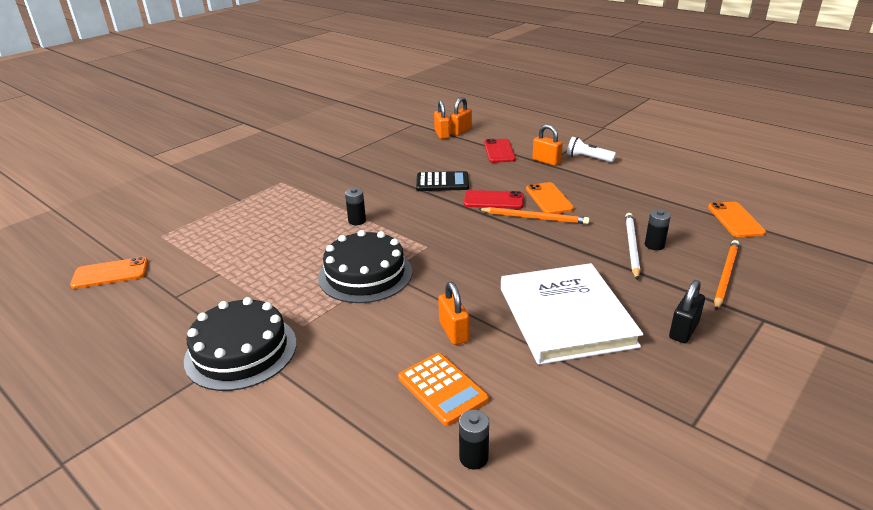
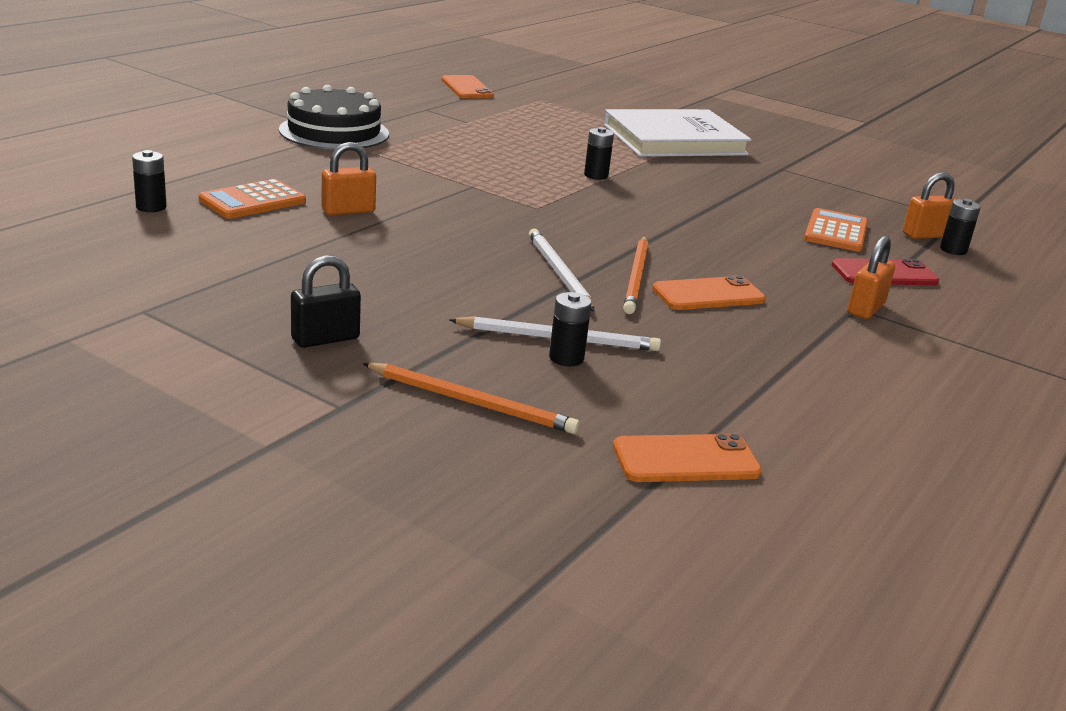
camera: 80 degrees right, 5 degrees down
black cake [318,230,412,303] -> none
black calculator [416,171,469,191] -> none
orange padlock [450,97,472,136] -> black battery [940,199,981,255]
red phone [464,190,524,209] -> none
white book [501,263,644,365] -> white book moved to [604,109,752,157]
white flashlight [567,137,616,162] -> none
black padlock [669,280,705,343] -> black padlock turned 60 degrees counterclockwise [291,255,361,348]
none -> white pencil [529,229,595,312]
none -> orange calculator [804,208,868,252]

